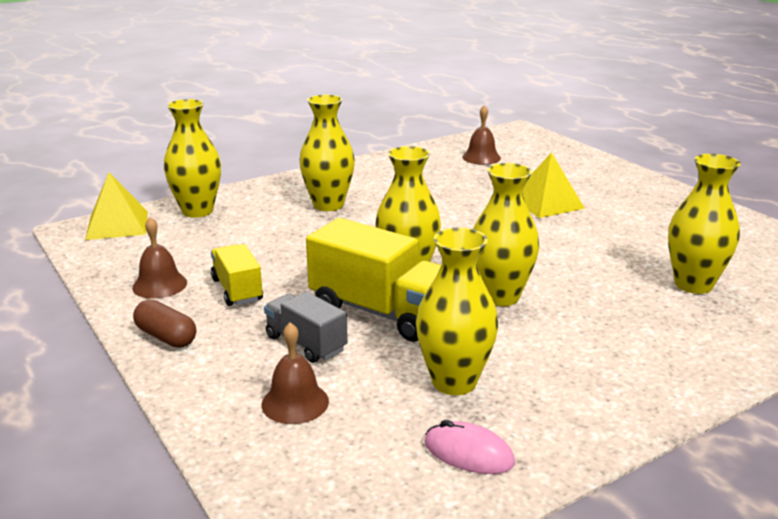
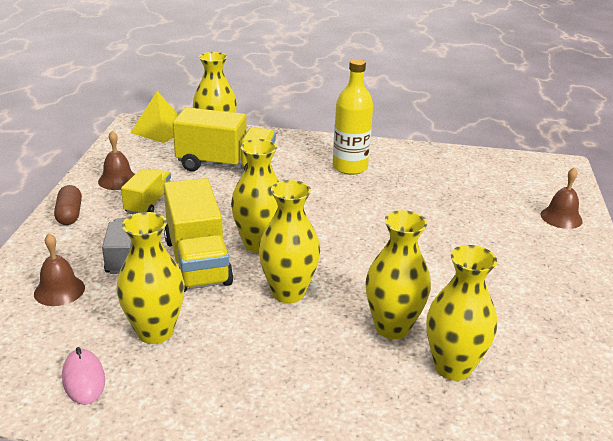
camera: 40 degrees right, 5 degrees up
yellow vase [299,94,355,211] -> yellow vase moved to [365,210,431,339]
brown bell [462,105,501,165] -> brown bell moved to [541,167,583,229]
yellow pyramid [523,152,585,218] -> none
none -> yellow truck [173,107,276,171]
none -> yellow bottle [333,59,373,175]

